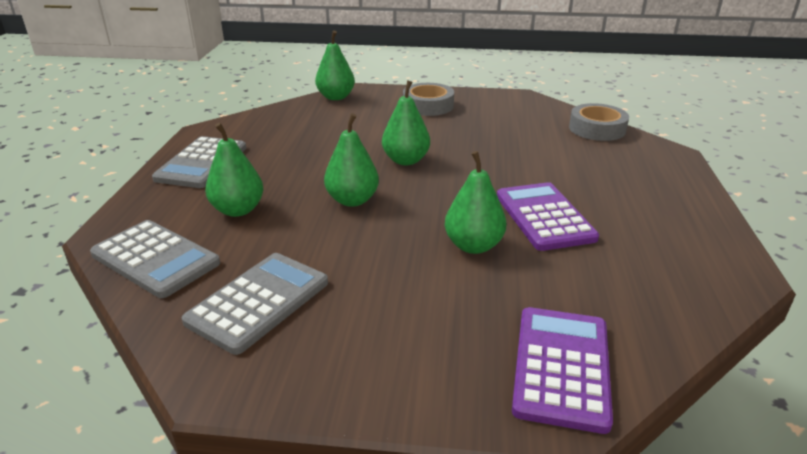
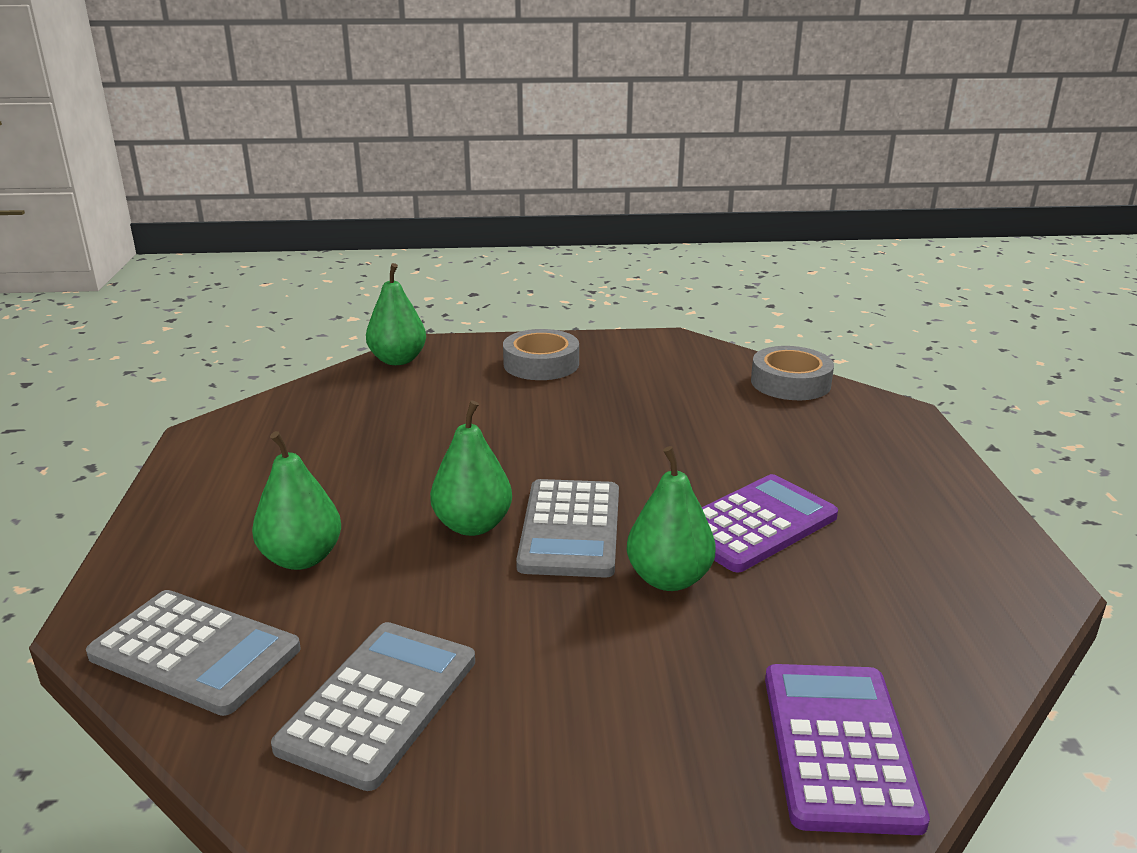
camera: 10 degrees left, 5 degrees down
grey calculator [152,136,246,188] -> grey calculator moved to [516,479,619,577]
green pear [382,80,430,165] -> none
purple calculator [497,182,599,251] -> purple calculator turned 75 degrees clockwise [702,474,838,572]

